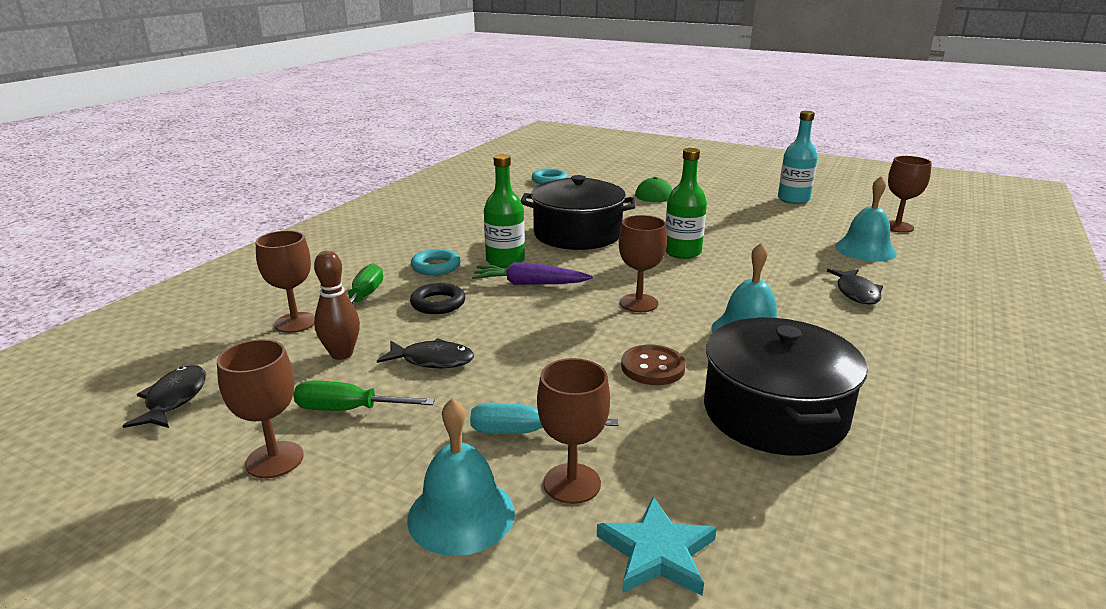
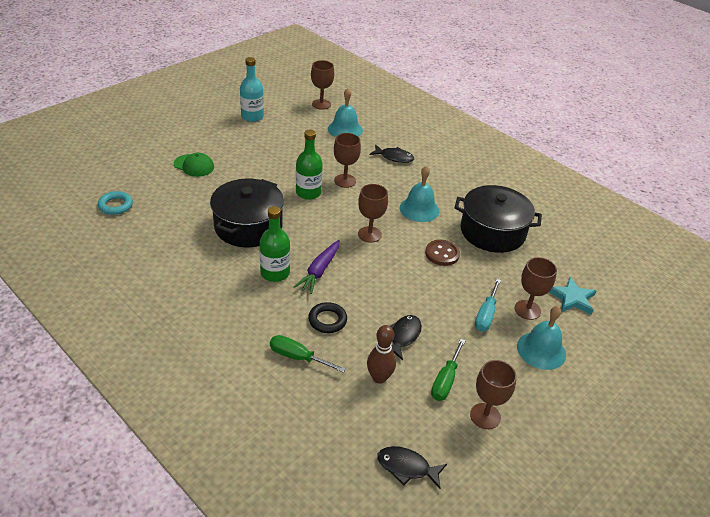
camera: 75 degrees left, 15 degrees up
brown goblet [256,230,315,333] -> brown goblet moved to [334,133,361,188]
turquoise ring [411,249,460,275] -> none

